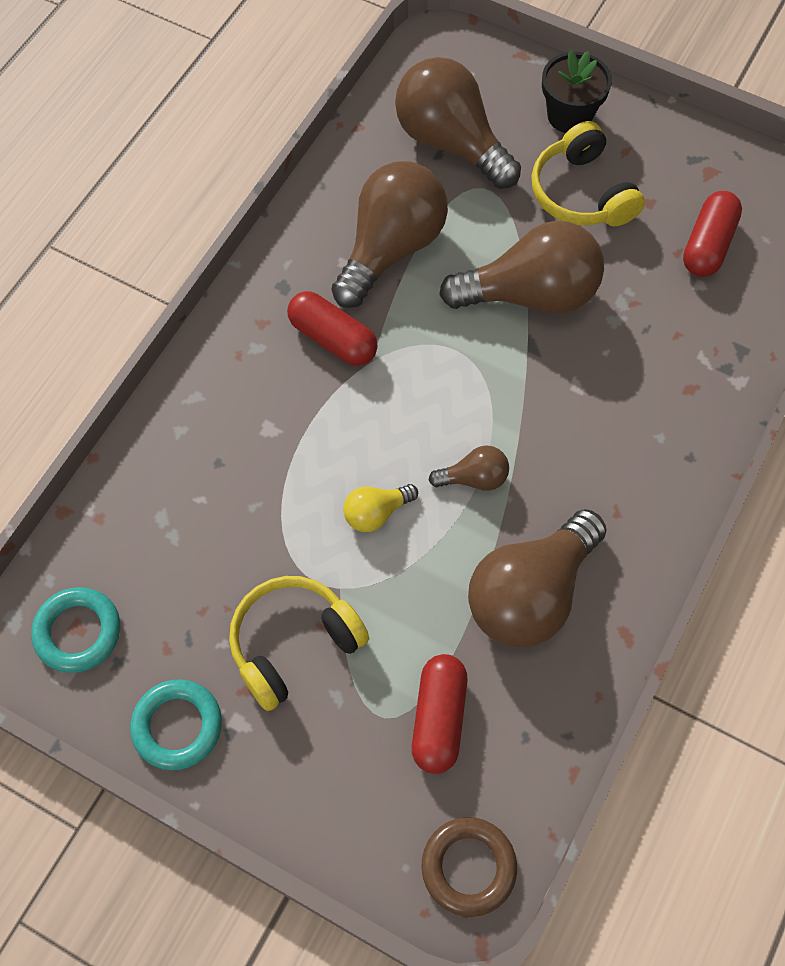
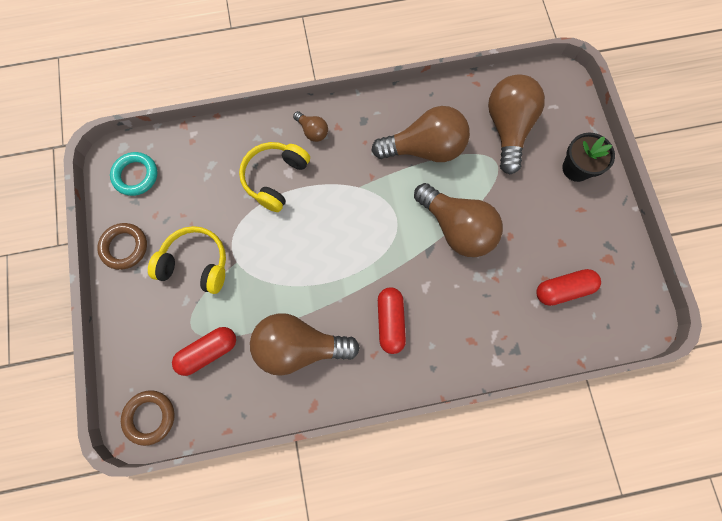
camera: 50 degrees right, 10 degrees up
turquoise ring [130,680,222,770] -> brown ring [97,223,147,270]
red capsule [287,291,378,366] -> red capsule moved to [378,287,406,354]
yellow light bulb [343,484,418,532] -> none
brown light bulb [429,445,509,491] -> brown light bulb moved to [293,111,328,142]
yellow headphones [531,121,645,226] -> yellow headphones moved to [239,142,310,212]

